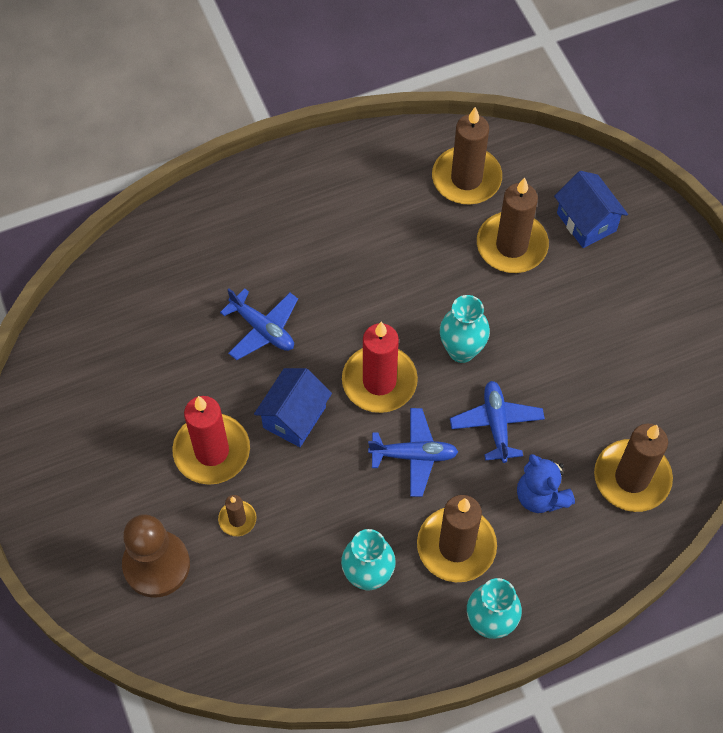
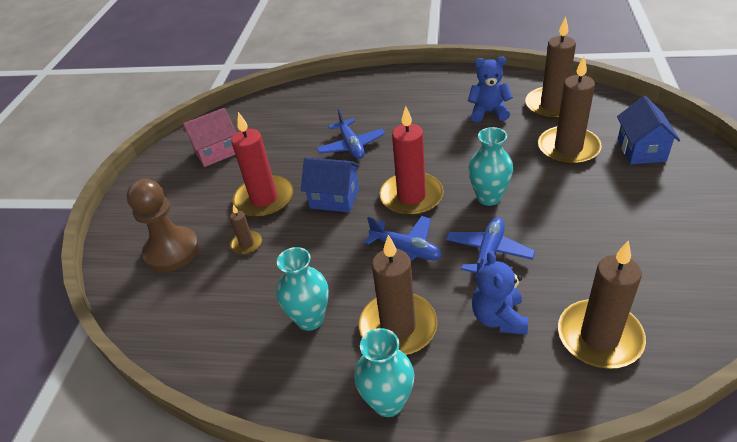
camera: 35 degrees right, 20 degrees down
blue house [254,368,332,447] -> blue house turned 45 degrees clockwise [301,157,360,212]
none -> pink house [183,108,236,167]
none -> blue teddy bear [468,57,513,122]

